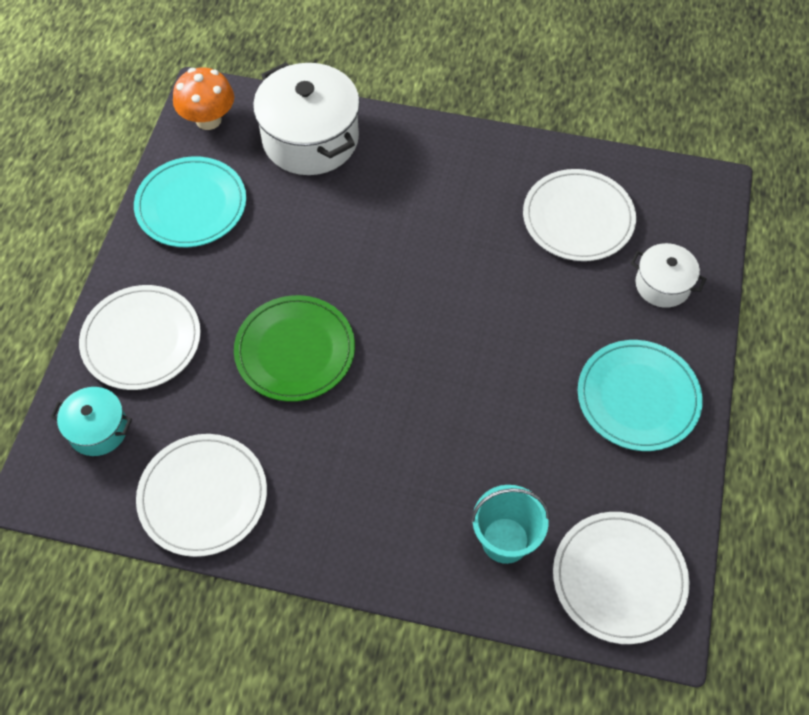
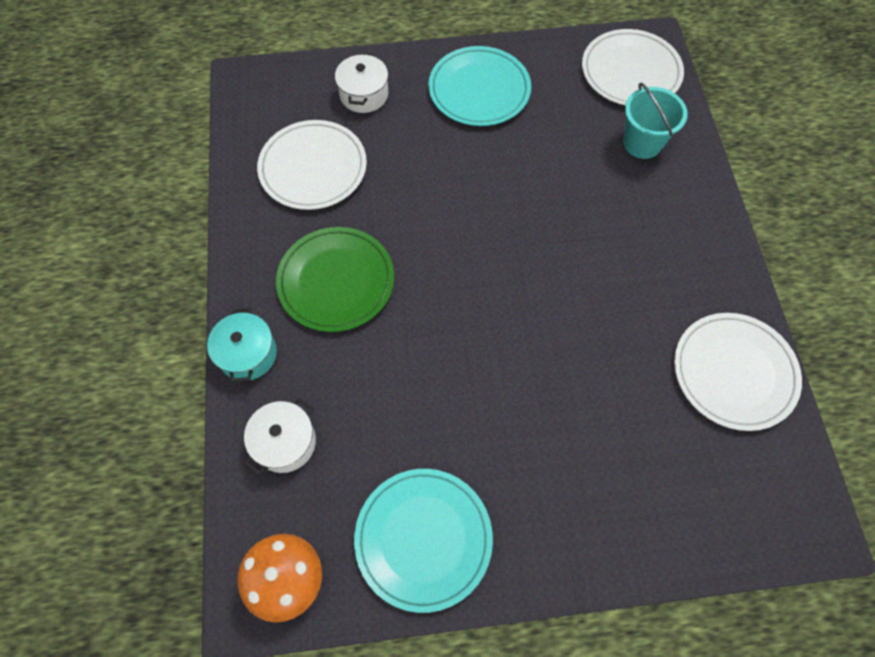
camera: 110 degrees left, 5 degrees up
turquoise pot [51,387,132,456] -> turquoise pot moved to [207,308,277,382]
white plate [79,285,201,390] -> none
green plate [234,295,355,402] -> green plate moved to [276,227,394,332]
white pot [253,62,360,175] -> white pot [244,398,316,475], size x0.53

